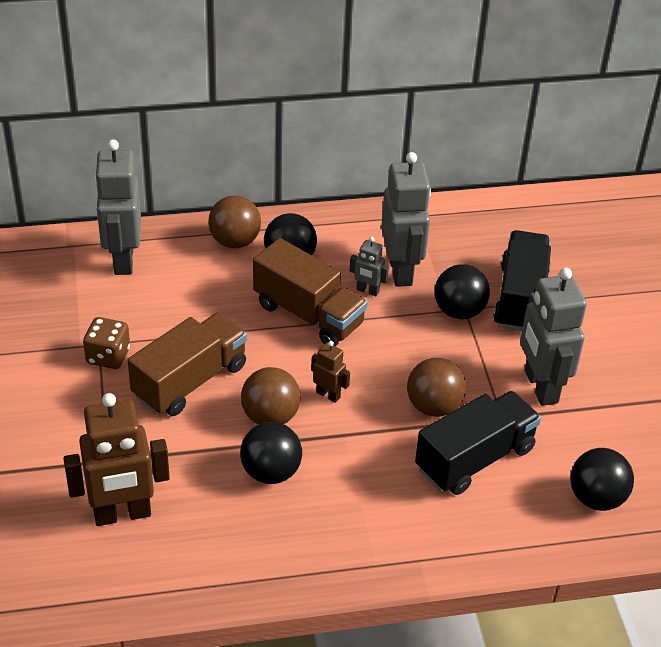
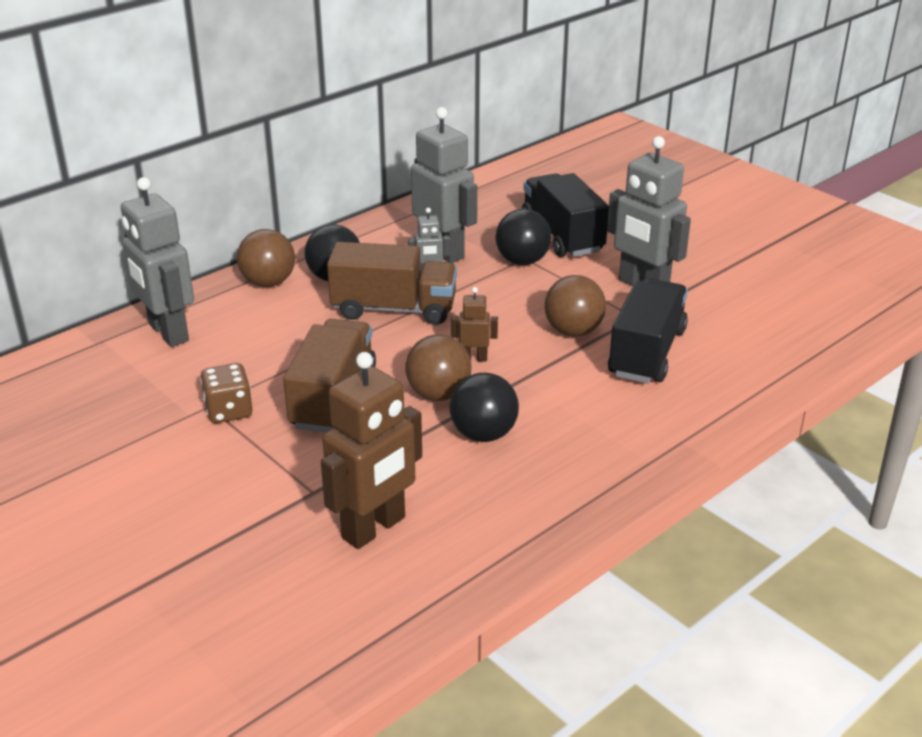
camera: 30 degrees left, 10 degrees down
black ball [570,448,634,511] -> none

